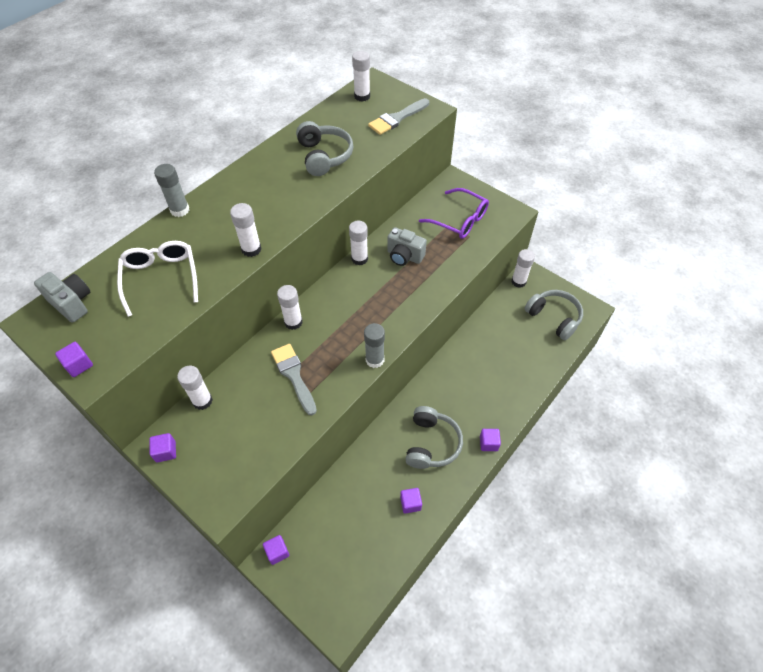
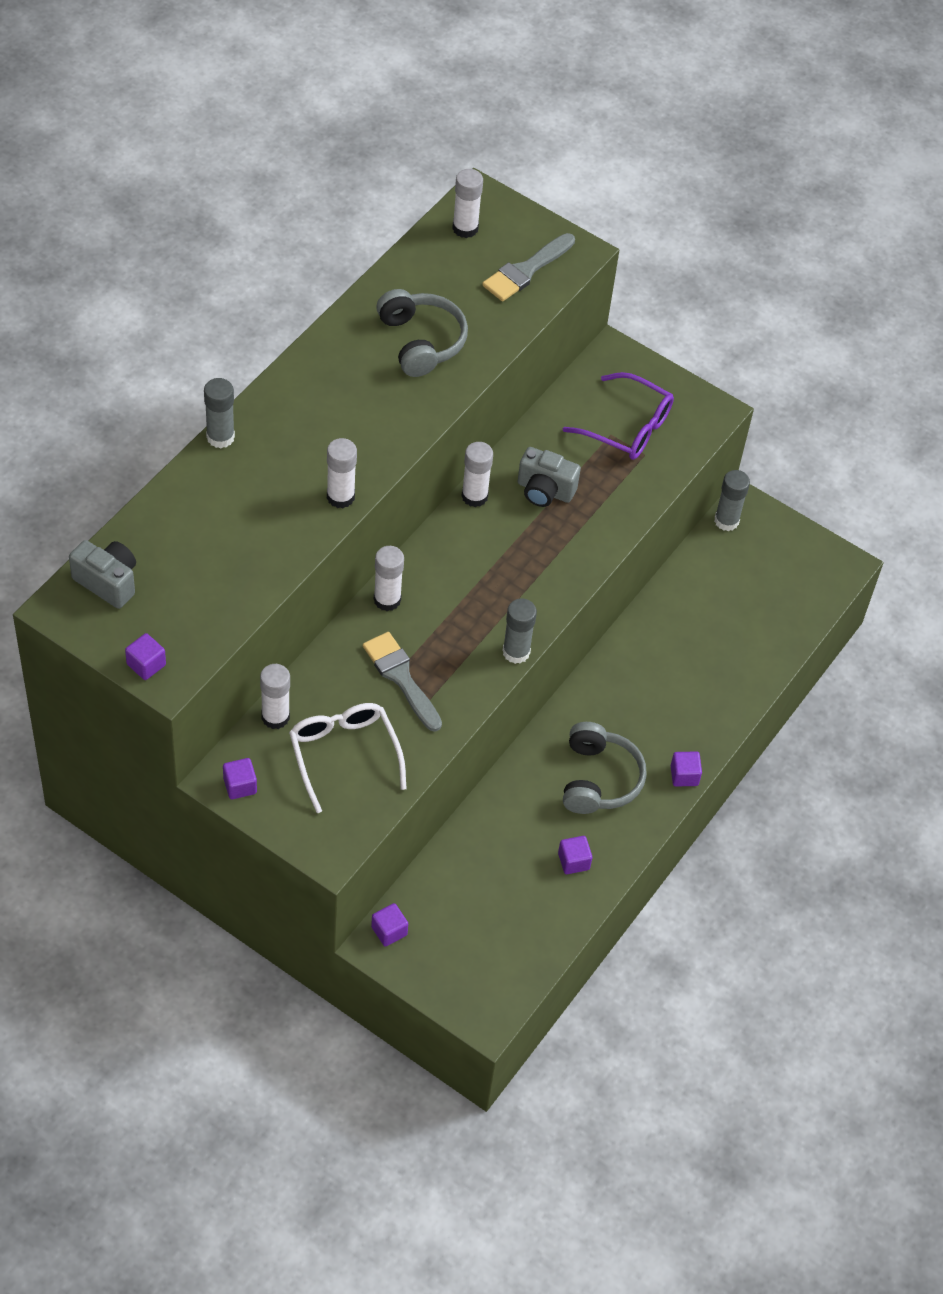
camera: 10 degrees left, 0 degrees up
white glasses [117,241,198,317] -> white glasses moved to [289,703,407,813]
white glue stick [511,249,535,288] -> grey glue stick [714,470,750,531]
grey headphones [524,290,583,340] -> none

